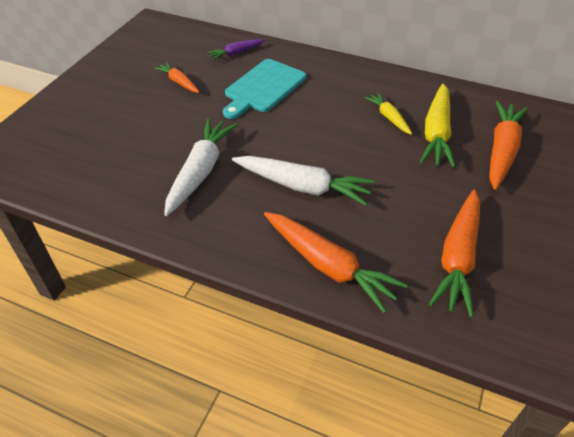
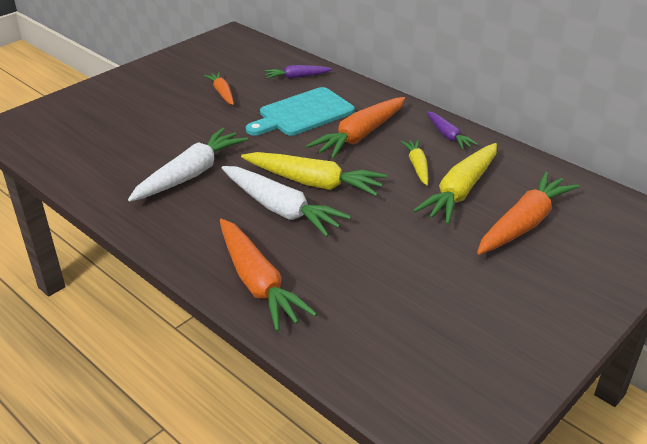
camera: 20 degrees right, 10 degrees down
orange carrot [429,190,480,317] -> orange carrot moved to [306,97,405,159]
none -> yellow carrot [241,152,387,196]
none -> purple carrot [427,111,478,149]

